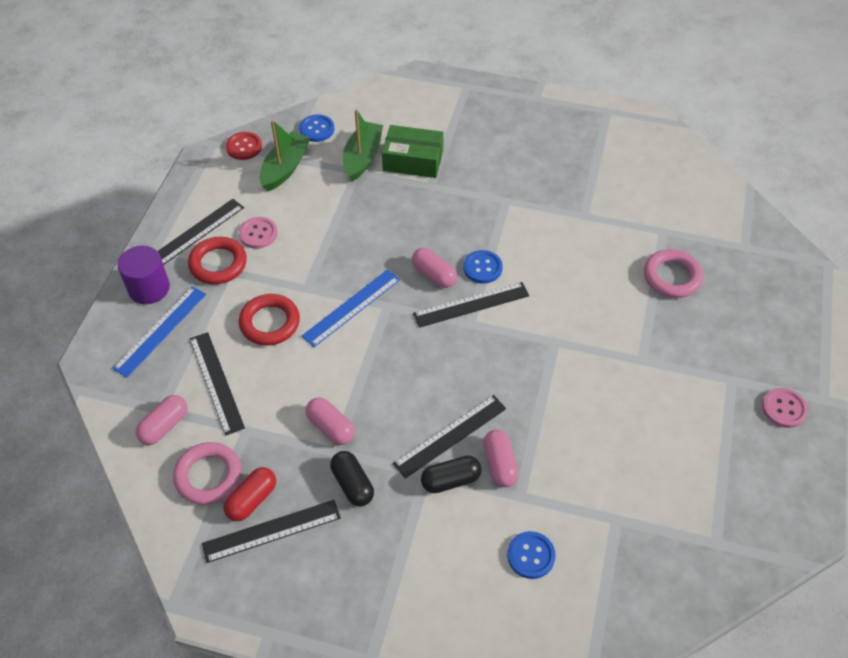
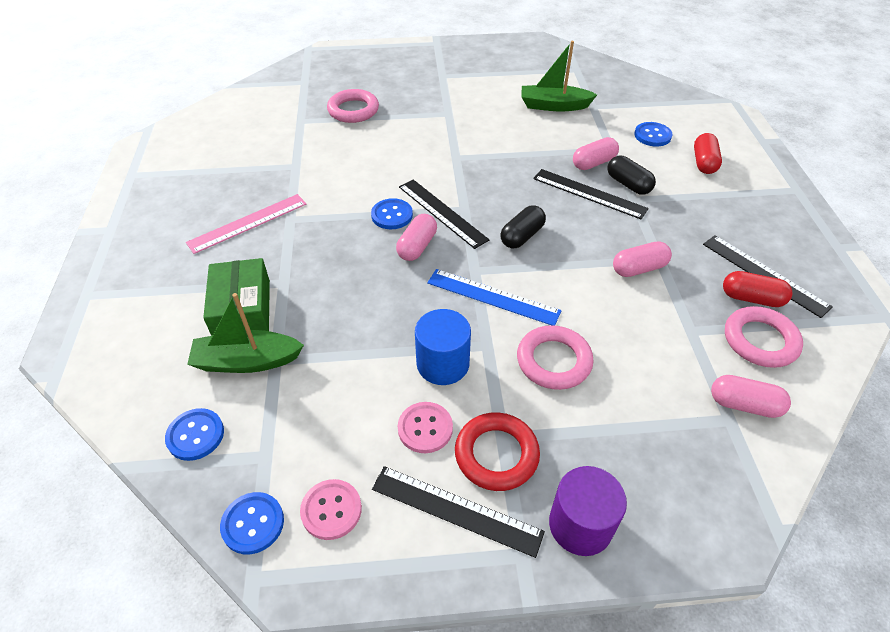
camera: 110 degrees left, 5 degrees down
blue ruler [112,286,206,378] -> none
black ruler [190,332,245,436] -> none
red button [226,132,262,160] -> blue button [220,492,284,554]
red ring [239,294,300,346] -> pink ring [517,325,594,390]
green boat [260,120,311,191] -> green boat moved to [522,41,597,111]
pink capsule [306,397,355,445] -> pink capsule turned 45 degrees clockwise [613,241,672,277]
black capsule [330,451,374,507] -> black capsule moved to [500,205,546,249]
pink button [762,388,808,428] -> pink button moved to [300,479,362,540]
none -> pink ruler [186,194,307,254]
none -> blue cylinder [415,309,471,385]
none -> red capsule [694,133,722,174]

